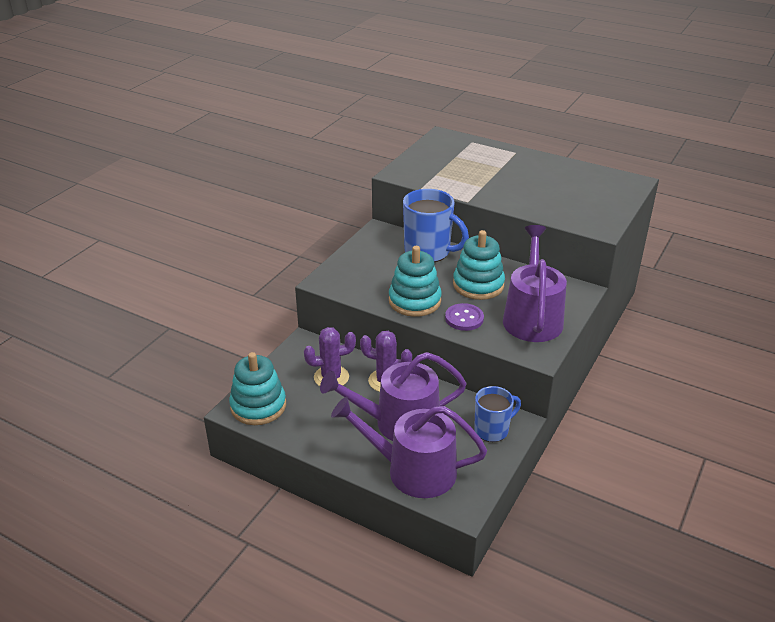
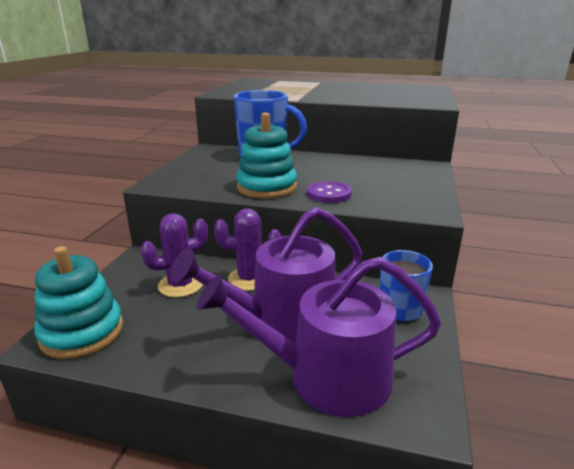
camera: 15 degrees left, 10 degrees down
turquoise stacking toy [453,230,505,300] -> none
purple watering can [503,225,567,342] -> none

